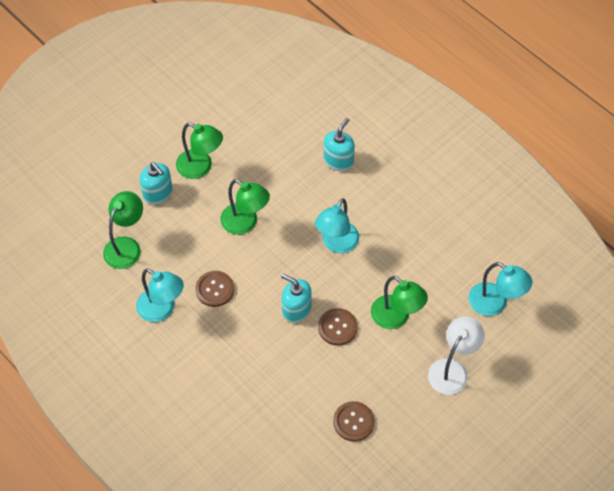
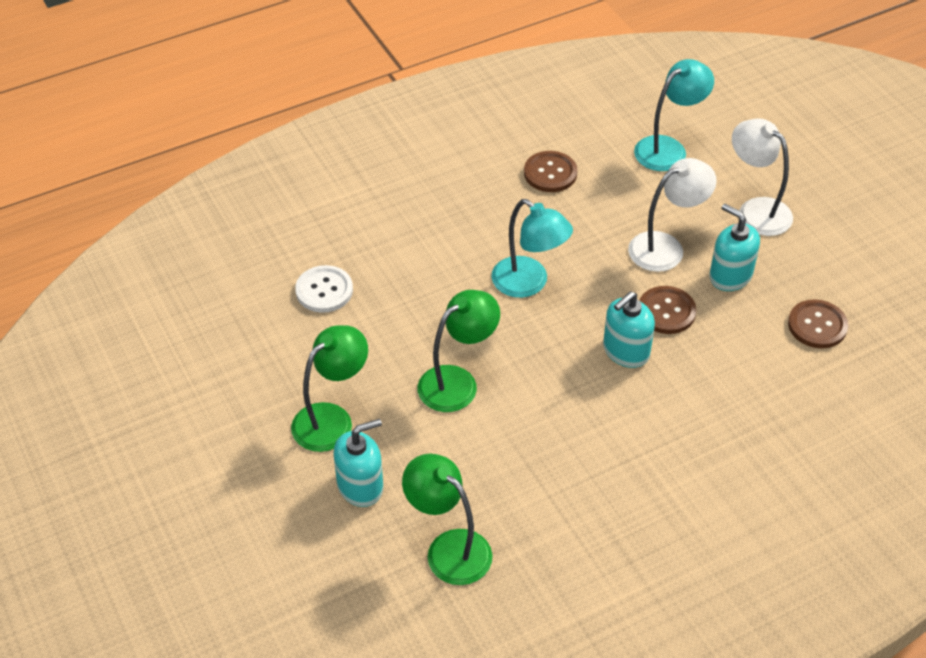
camera: 75 degrees left, 10 degrees down
turquoise lamp [136,269,184,322] -> none
brown button [195,271,234,307] -> brown button moved to [524,151,577,192]
turquoise soap dispenser [324,118,355,171] -> turquoise soap dispenser moved to [710,204,760,291]
green lamp [371,276,428,329] -> white lamp [628,158,717,272]
none -> white button [295,265,353,313]

